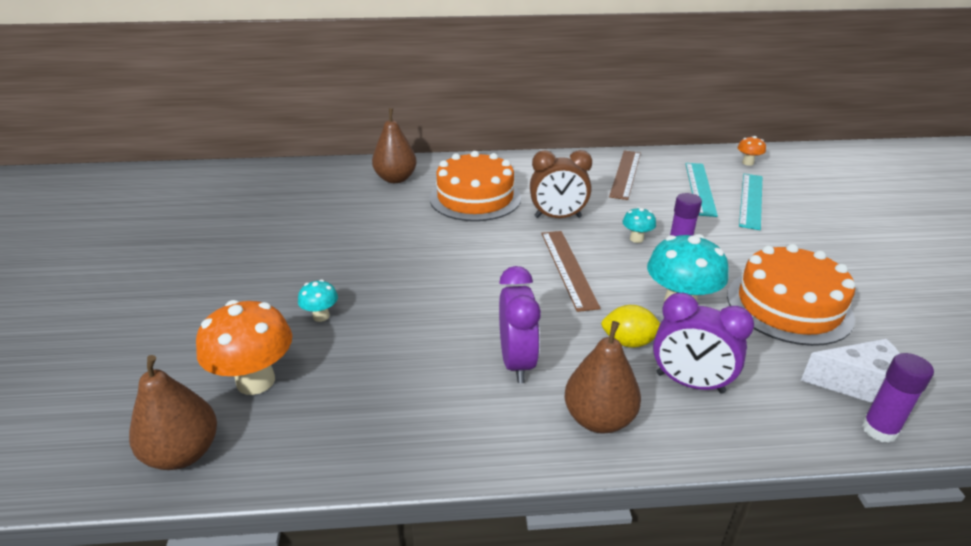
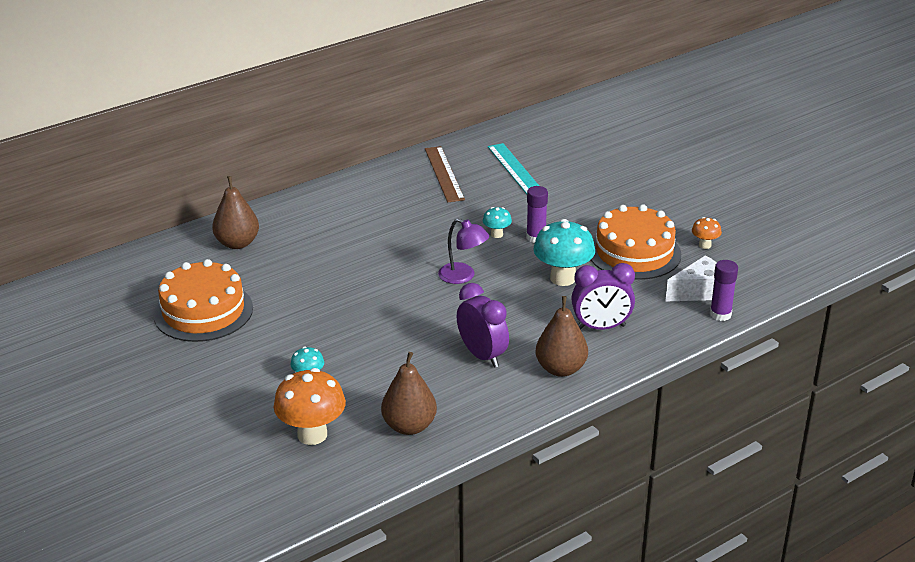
camera: 30 degrees left, 0 degrees up
brown pear [129,355,217,470] -> brown pear moved to [381,352,437,435]
orange cake [430,151,521,221] -> orange cake moved to [154,259,253,342]
brown clock [530,150,592,218] -> none
brown ruler [541,231,601,312] -> purple lamp [438,218,489,284]
yellow lemon [601,305,660,348] -> none
orange mushroom [738,136,766,166] -> orange mushroom moved to [692,217,722,249]
turquoise ruler [739,174,762,230] -> none

